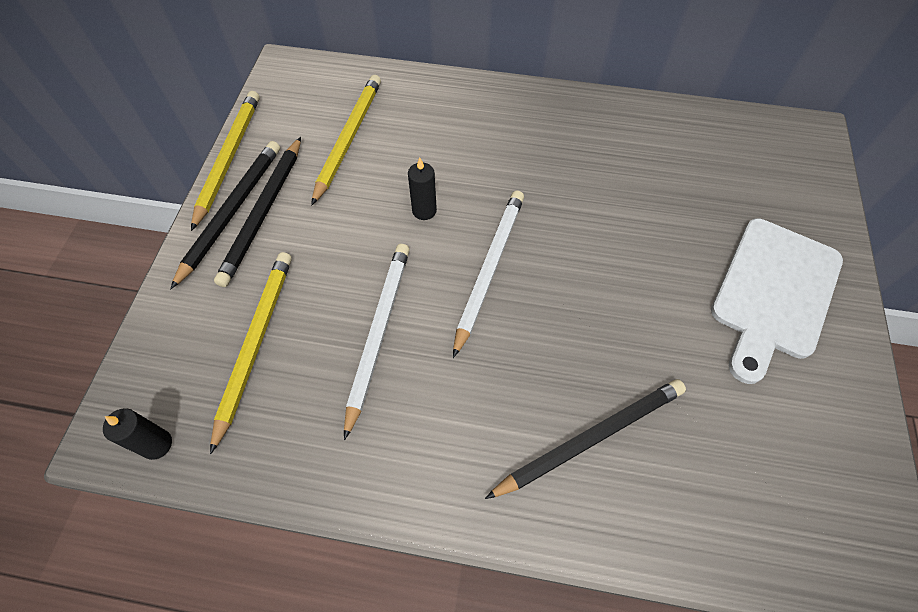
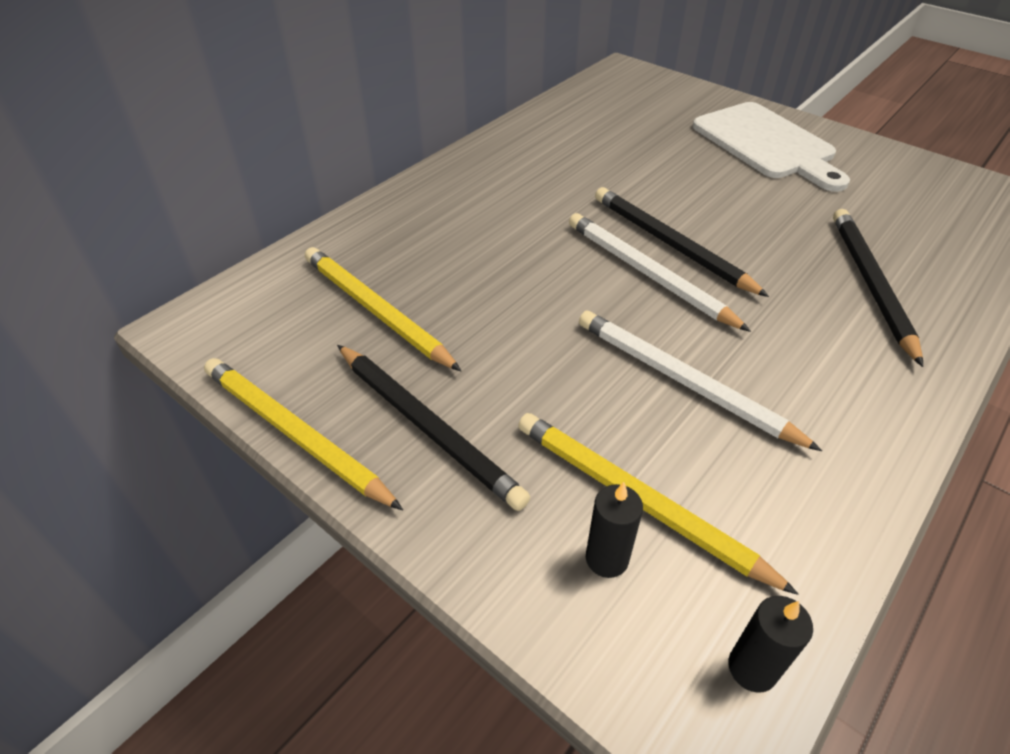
camera: 60 degrees left, 15 degrees down
black pencil [170,141,280,289] -> black pencil moved to [595,187,769,297]
black candle [408,158,437,220] -> black candle moved to [586,482,643,578]

